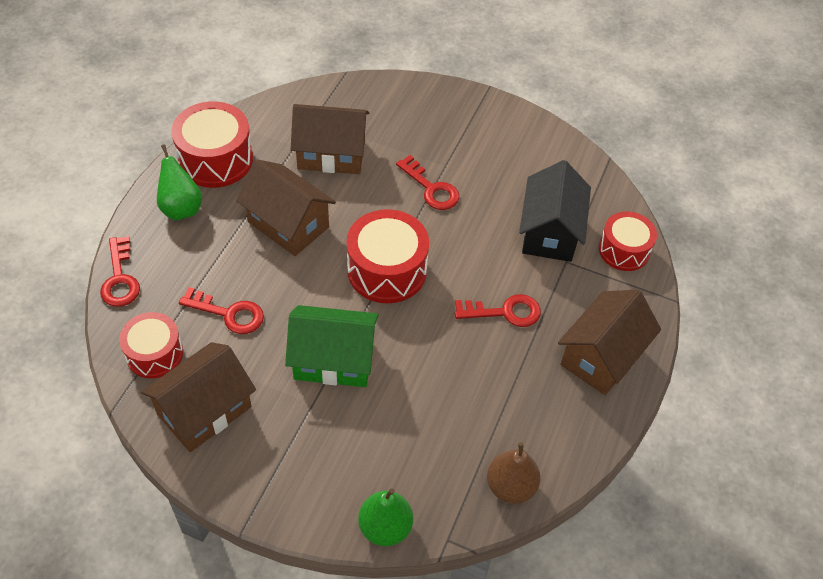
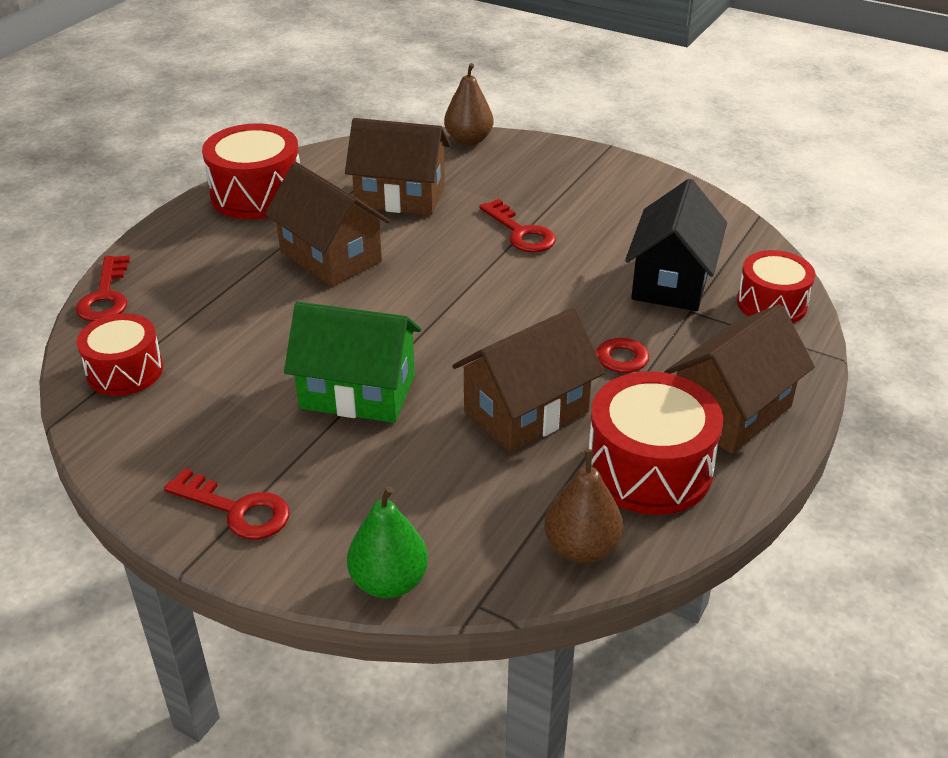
camera: 10 degrees right, 15 degrees down
brown house [141,342,256,452] -> brown house moved to [452,307,604,452]
green pear [157,144,202,220] -> none
red key [179,287,264,334] -> red key moved to [164,468,289,540]
red drum [346,209,429,303] -> red drum moved to [589,372,723,515]
none -> brown pear [444,63,493,146]

